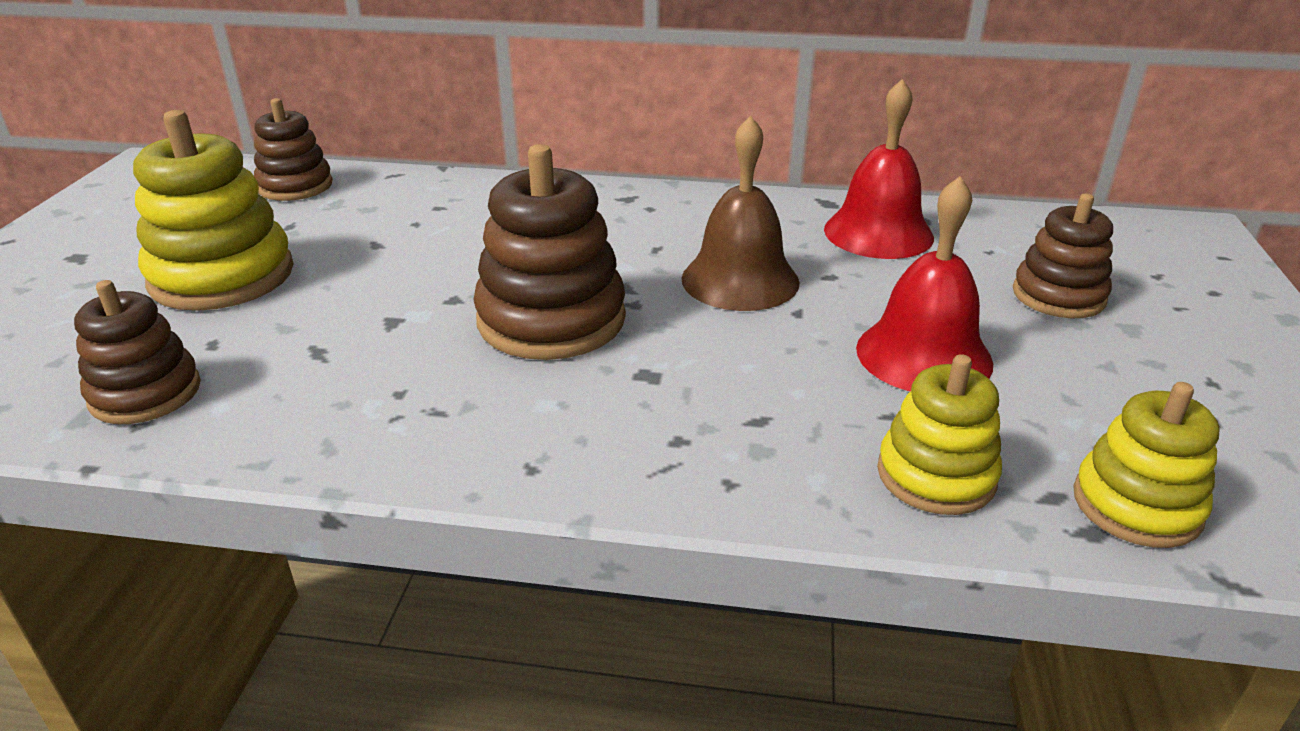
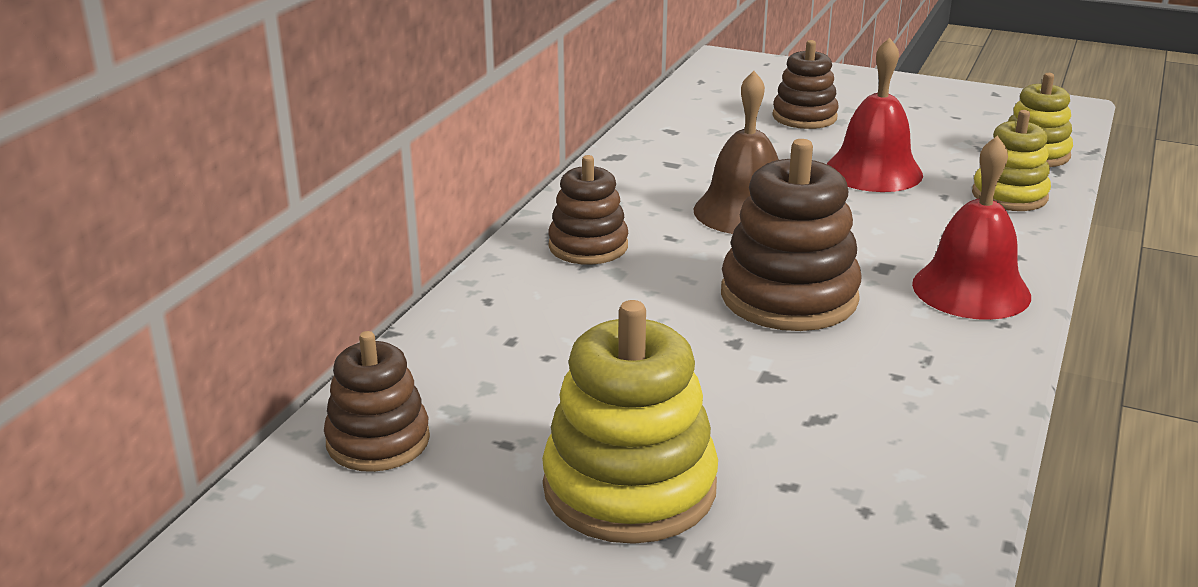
camera: 75 degrees left, 5 degrees down
brown stacking toy [74,280,201,424] -> brown stacking toy moved to [548,155,628,265]
red bell [824,79,934,259] -> red bell moved to [912,135,1031,320]

